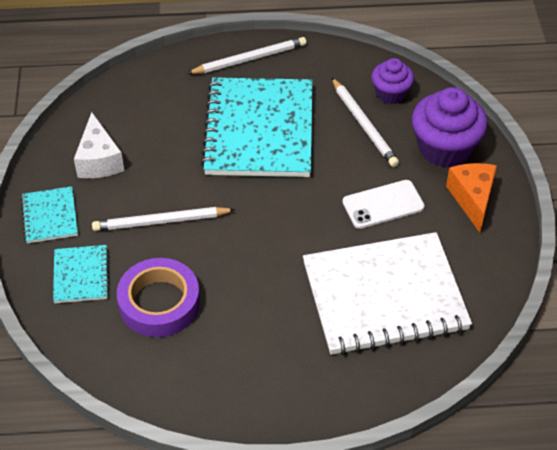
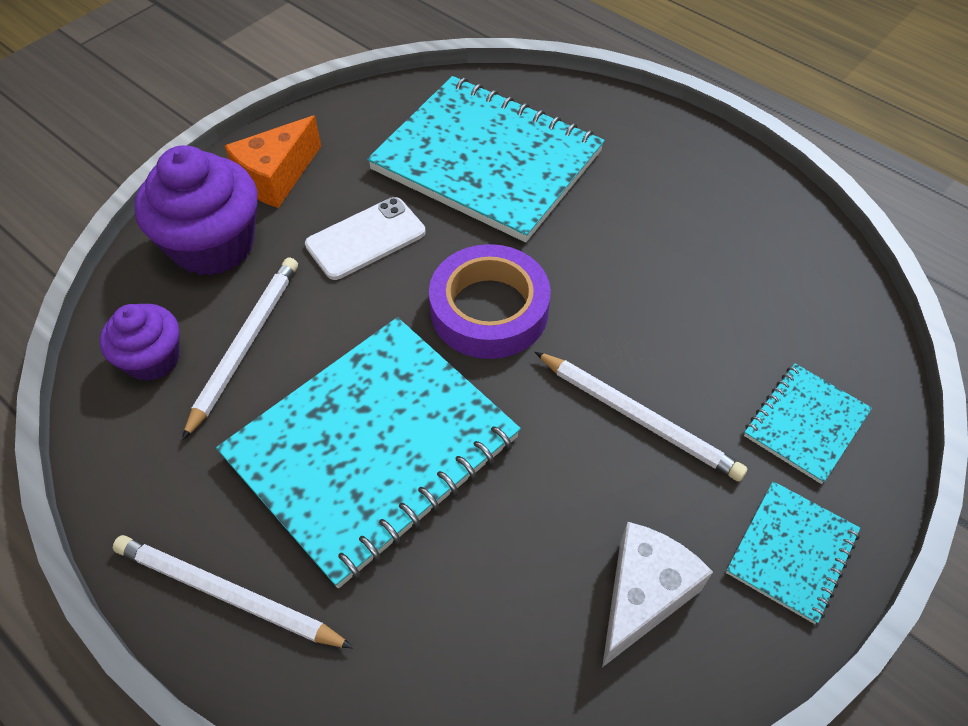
camera: 135 degrees left, 5 degrees up
purple tape [117,258,200,337] -> purple tape moved to [429,244,551,359]
white notebook [303,232,472,355] -> turquoise notebook [367,76,605,242]
white phone [343,180,425,229] -> white phone turned 60 degrees counterclockwise [305,197,425,280]

